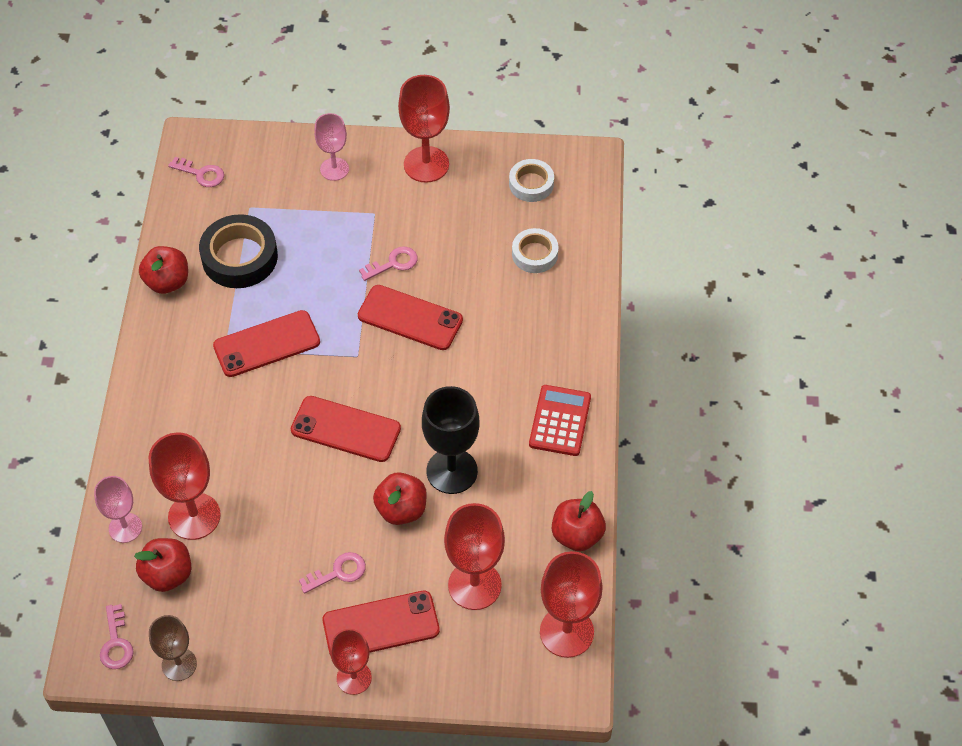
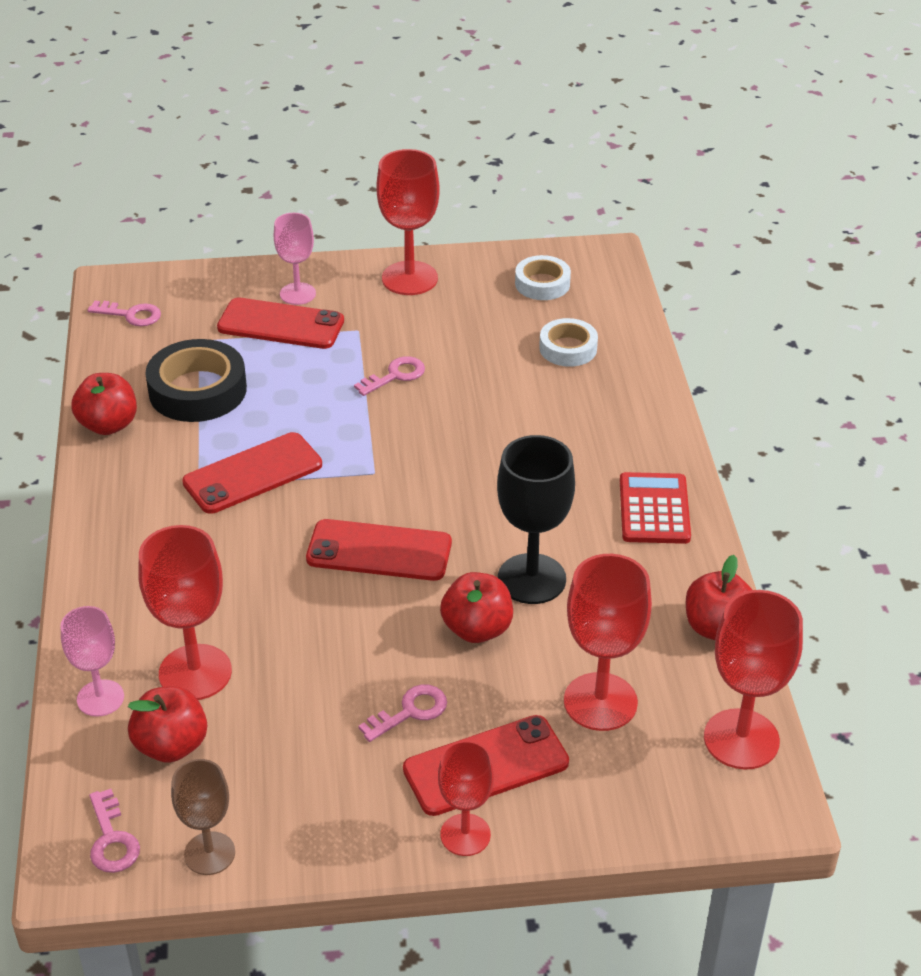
camera: 10 degrees left, 15 degrees down
red phone [358,285,463,350] -> red phone moved to [217,297,344,349]

